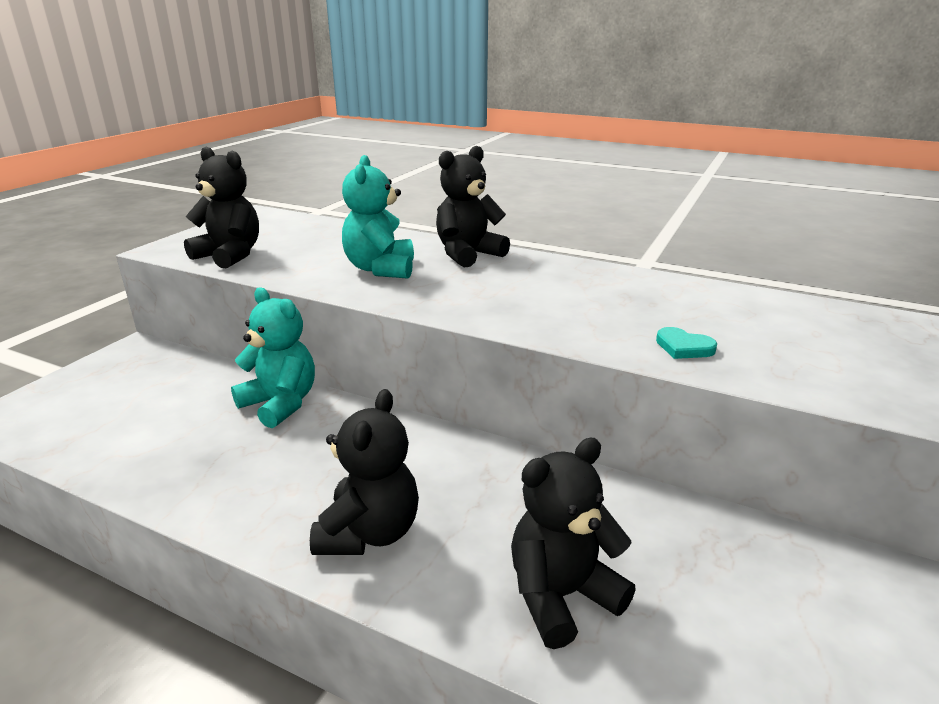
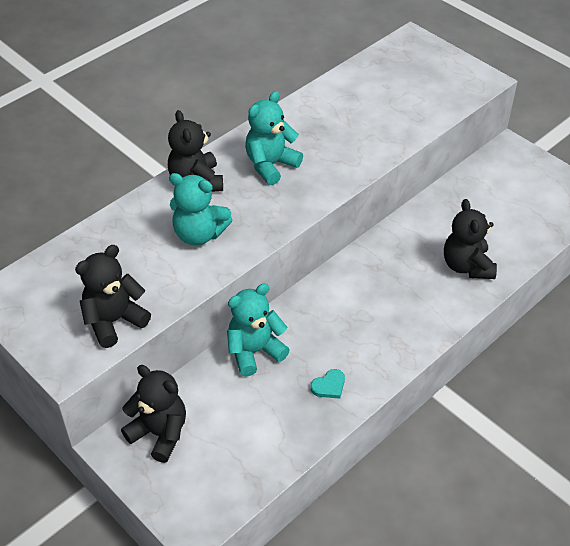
camera: 70 degrees left, 20 degrees up
black teddy bear [310,389,419,555] -> black teddy bear moved to [121,365,186,463]
turquoise heart [656,327,717,359] -> turquoise heart moved to [311,369,345,399]
none -> turquoise teddy bear [245,91,303,185]

